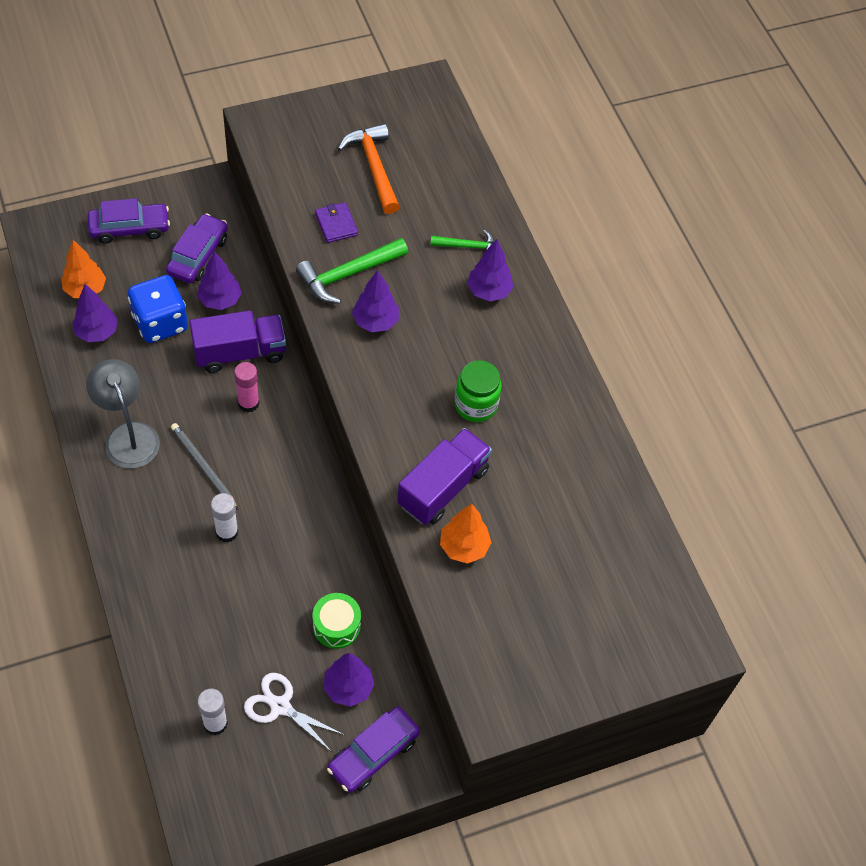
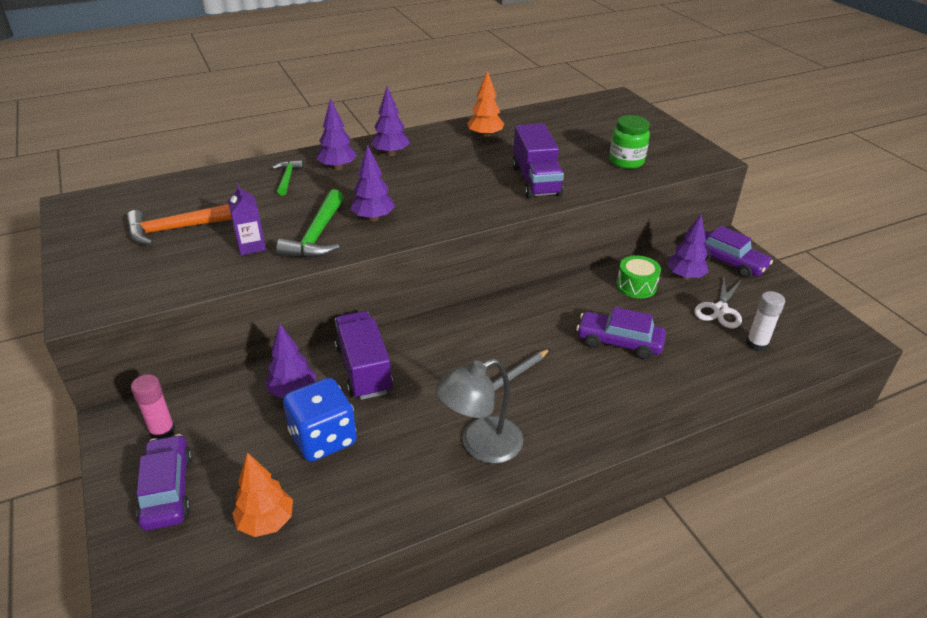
camera: 90 degrees left, 20 degrees down
purple tree [72,284,118,342] -> purple tree moved to [371,86,410,156]
purple car [166,213,228,283] -> purple car moved to [576,307,666,359]
white glue stick [211,493,238,543] -> none
pink glue stick [234,362,260,412] -> pink glue stick moved to [131,374,175,439]
green hammer [296,238,408,304] -> green hammer turned 45 degrees clockwise [276,189,344,258]
purple wallet [315,202,358,243] -> purple carton [228,184,266,255]
purple truck [397,428,492,525] -> purple truck turned 135 degrees counterclockwise [512,124,564,198]
orange tree [440,504,491,564] -> orange tree moved to [467,70,504,139]
green jar [454,360,502,422] -> green jar moved to [609,115,650,169]

